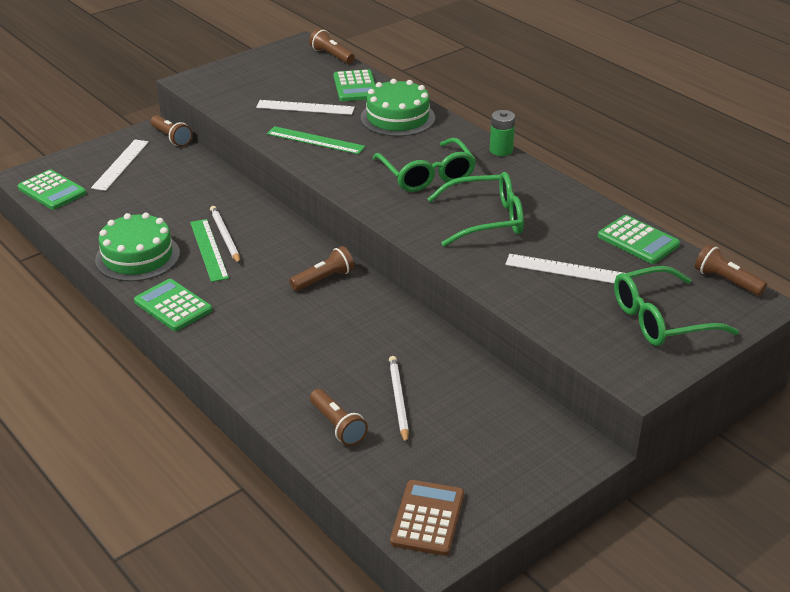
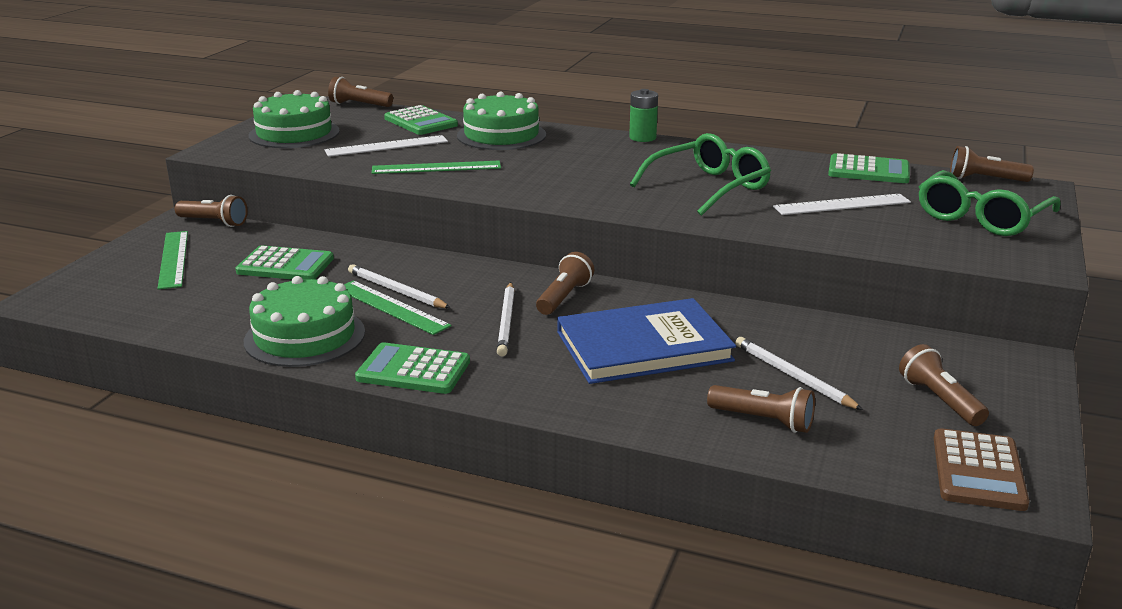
camera: 30 degrees left, 10 degrees down
green calculator [18,170,86,210] -> green calculator moved to [236,245,334,280]
white ruler [91,140,149,191] -> green ruler [157,231,188,290]
green glasses [373,138,476,192] -> none
brown calculator [390,480,464,556] -> brown calculator turned 150 degrees counterclockwise [934,428,1029,511]
none -> green cake [249,90,340,148]
none -> white pencil [497,282,515,356]
none -> blue book [557,298,736,384]
none -> brown flashlight [899,344,989,426]

